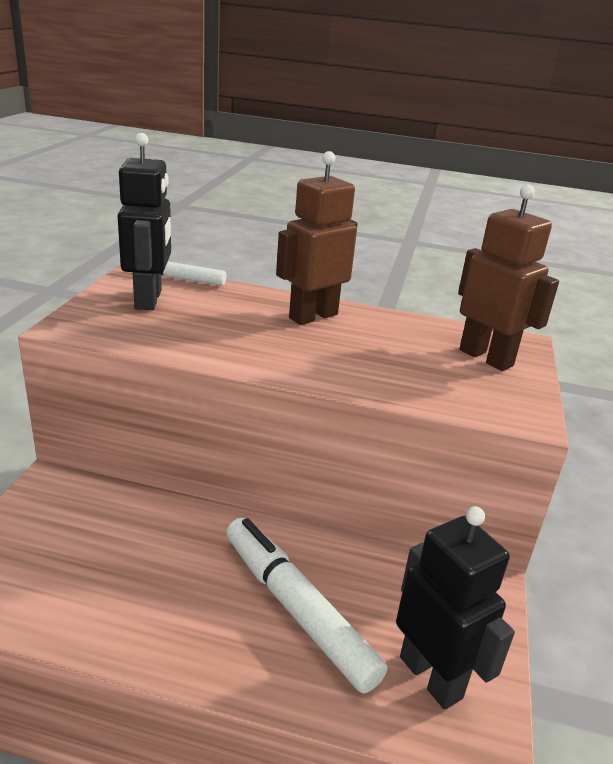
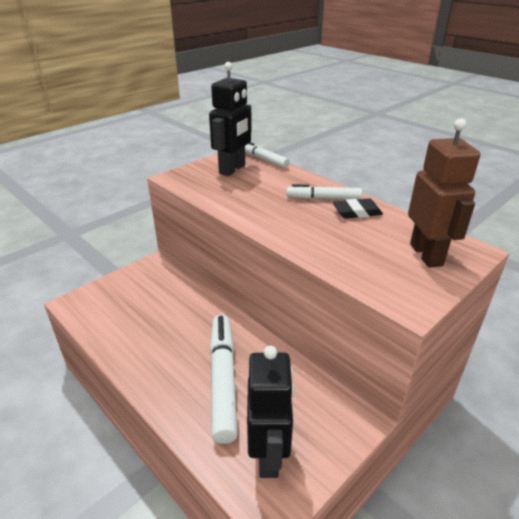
camera: 35 degrees right, 5 degrees up
brown robot [276,151,358,325] -> white marker [287,184,362,199]
none -> black eraser [333,198,383,219]

